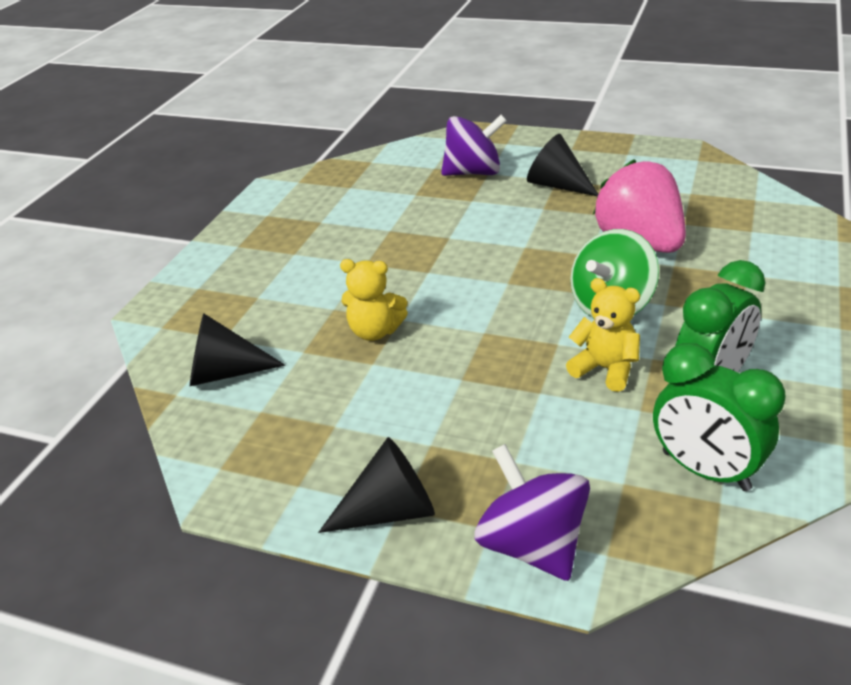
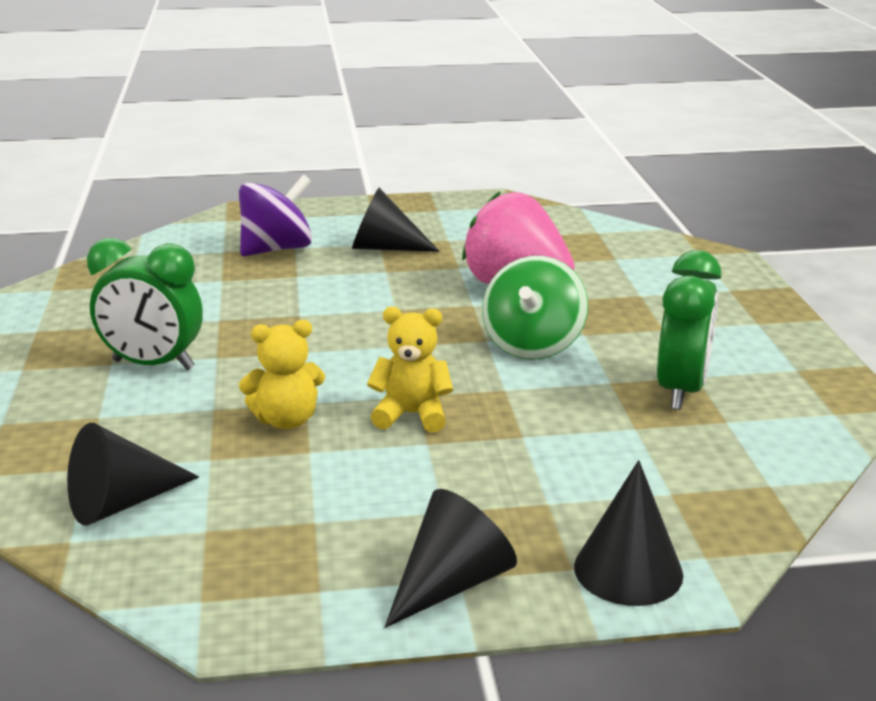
camera: 30 degrees left, 10 degrees down
purple spinning top [475,444,590,581] -> black cone [574,460,683,606]
yellow teddy bear [566,278,640,392] -> yellow teddy bear moved to [367,307,453,432]
green clock [653,343,786,491] -> green clock moved to [87,238,203,370]

